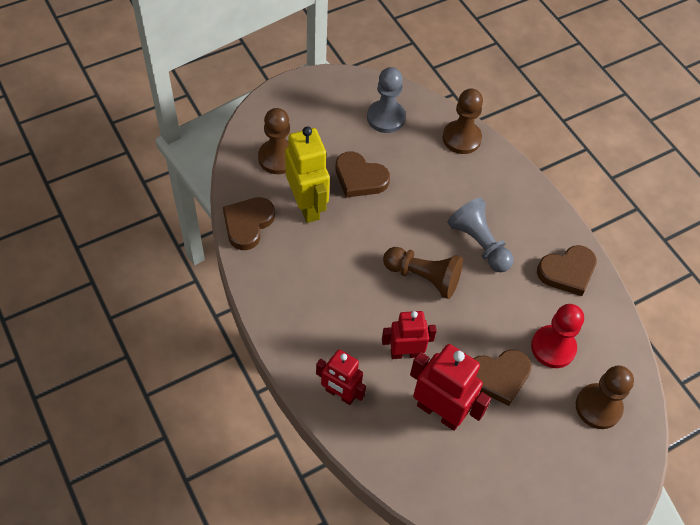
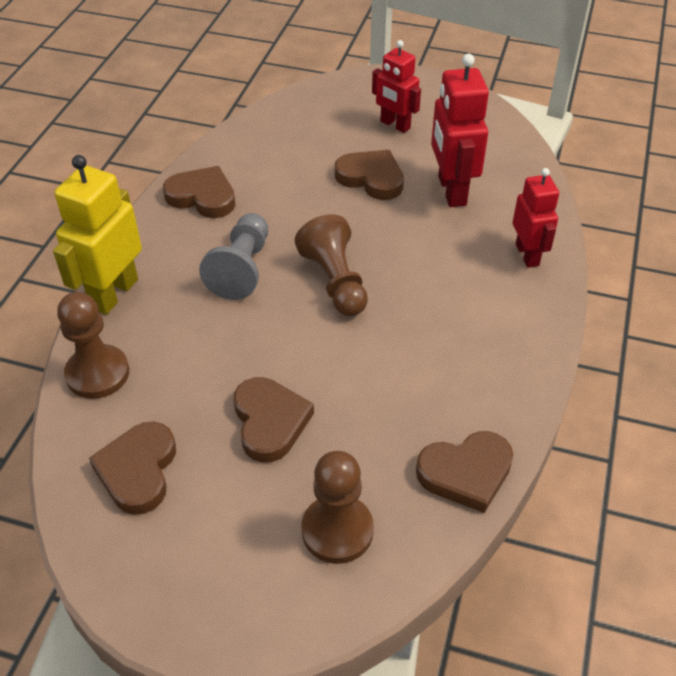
camera: 130 degrees left, 10 degrees down
yellow robot [285,127,330,223] -> yellow robot moved to [53,155,142,315]
grey pawn [367,67,406,133] -> brown heart [89,421,176,515]
red robot [382,311,437,359] -> red robot moved to [372,40,421,133]
red pawn [531,304,584,368] -> none
brown pawn [576,365,634,429] -> none

